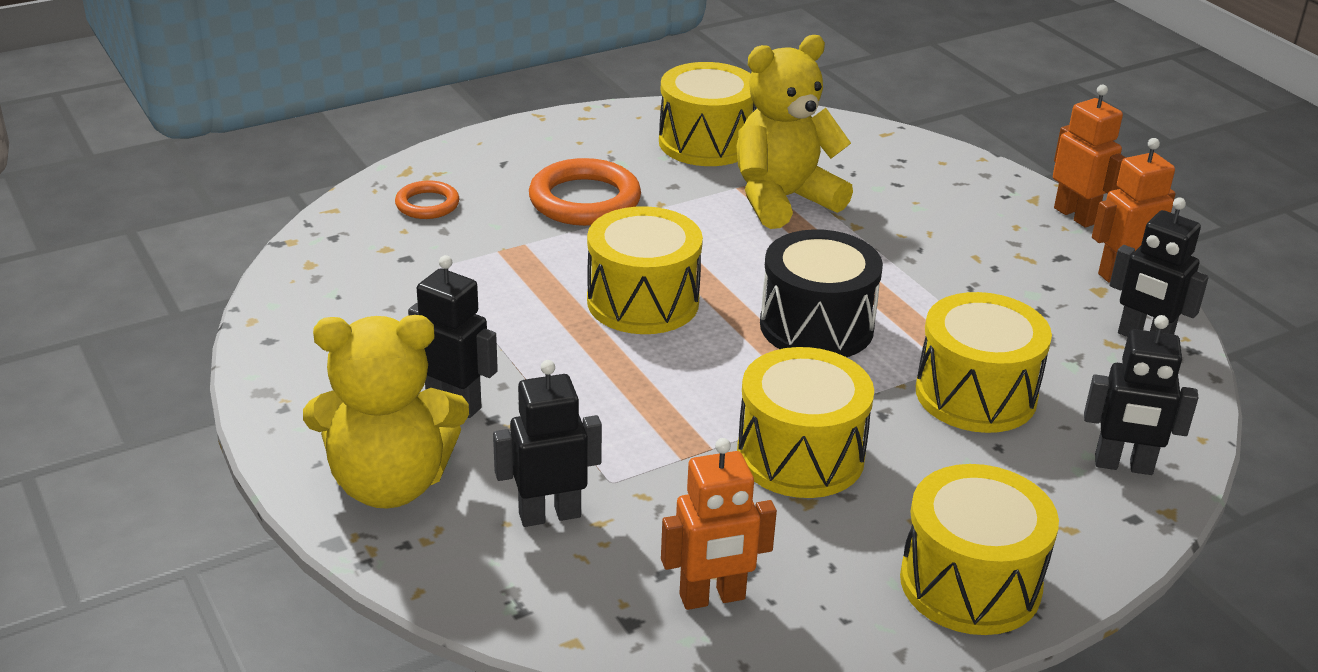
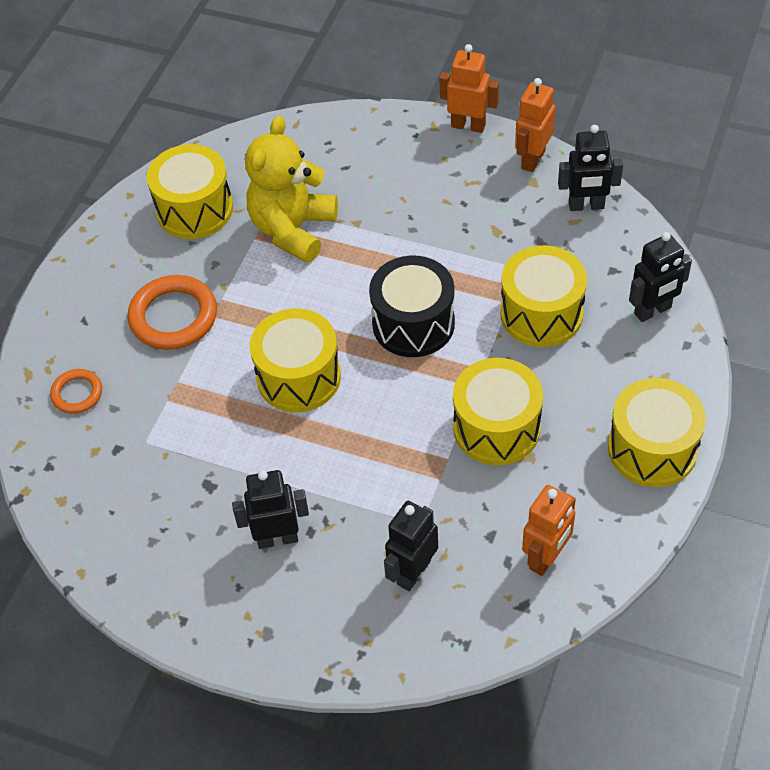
camera: 35 degrees left, 20 degrees up
yellow teddy bear [303,315,469,509] -> none

